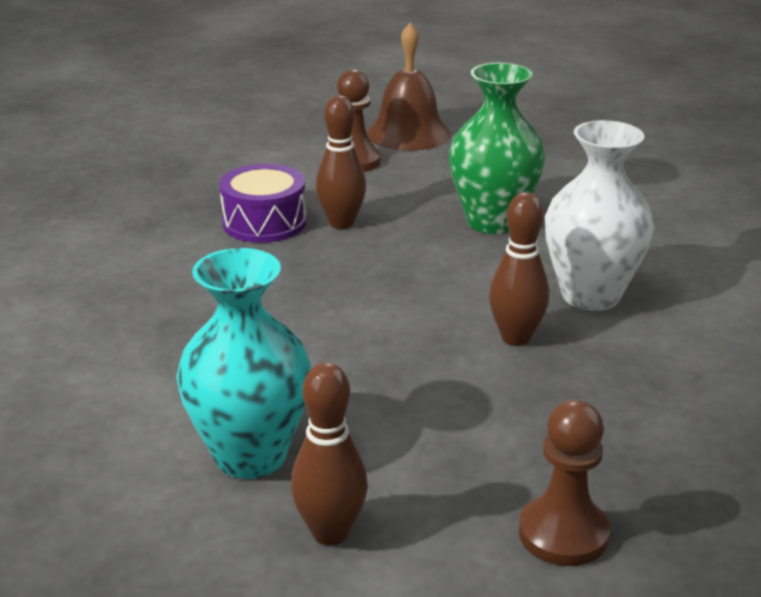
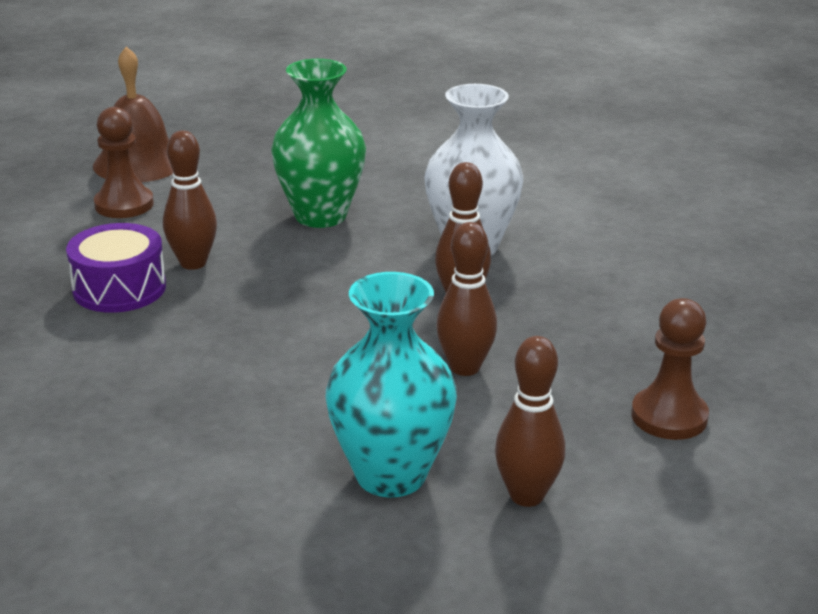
camera: 40 degrees left, 0 degrees up
none -> brown bowling pin [436,222,497,376]

